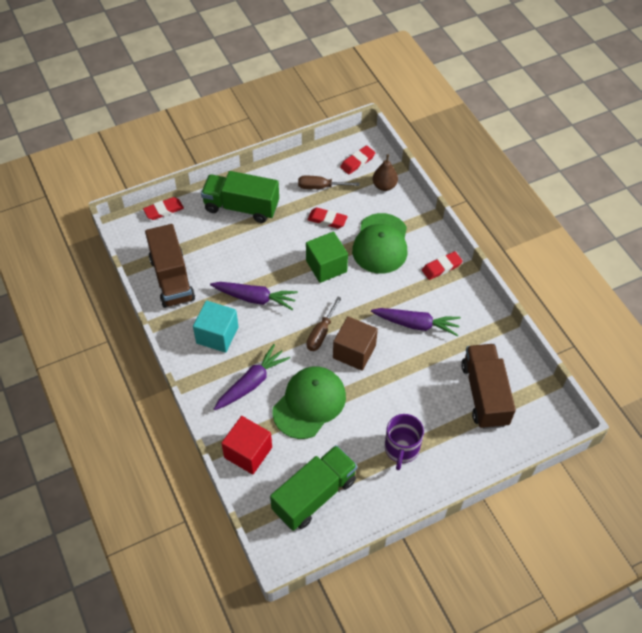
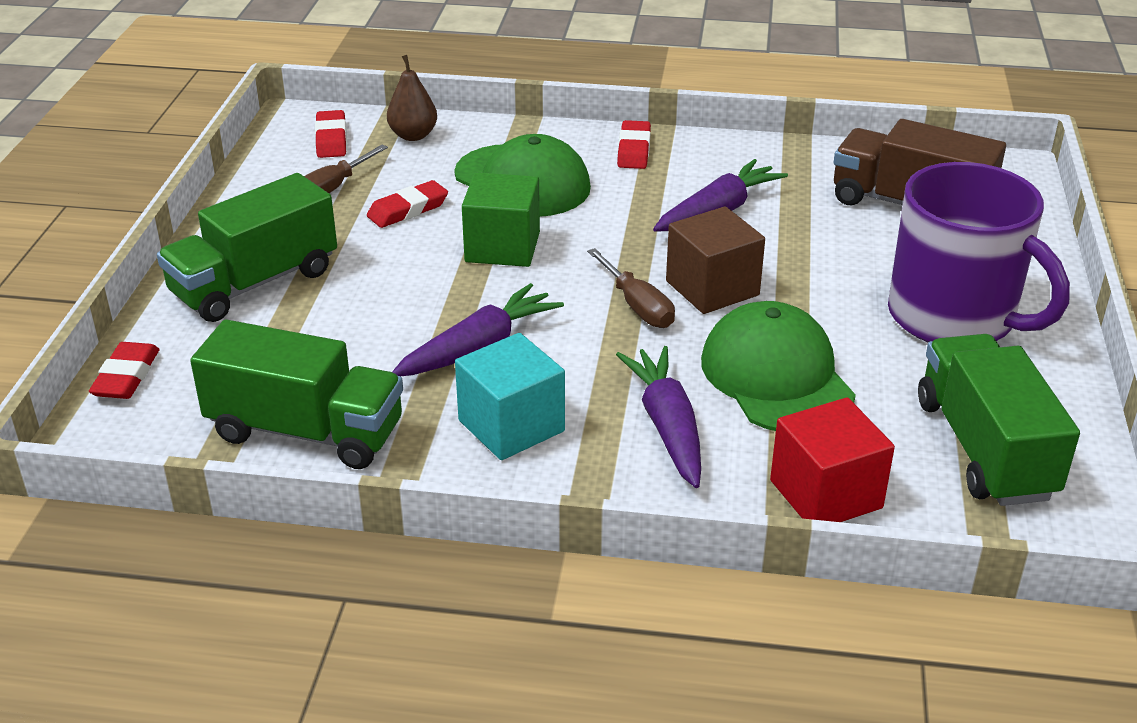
camera: 55 degrees left, 20 degrees down
brown truck [145,224,195,308] -> green truck [190,319,403,469]
purple mug [385,414,424,470] -> purple mug [888,162,1070,343], size x1.76

